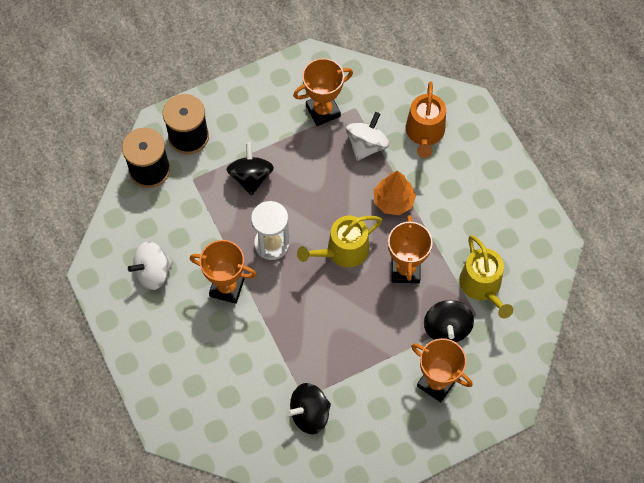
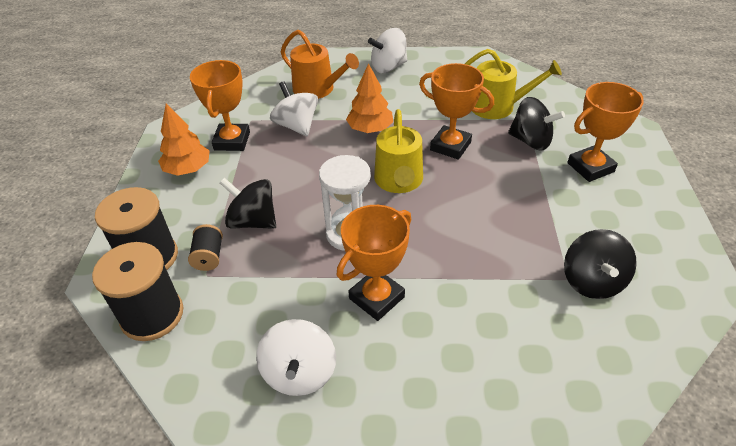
camera: 60 degrees left, 20 degrees down
none -> orange tree [158,103,210,176]
none -> black spool [188,224,223,271]
none -> white spinning top [368,28,407,73]

